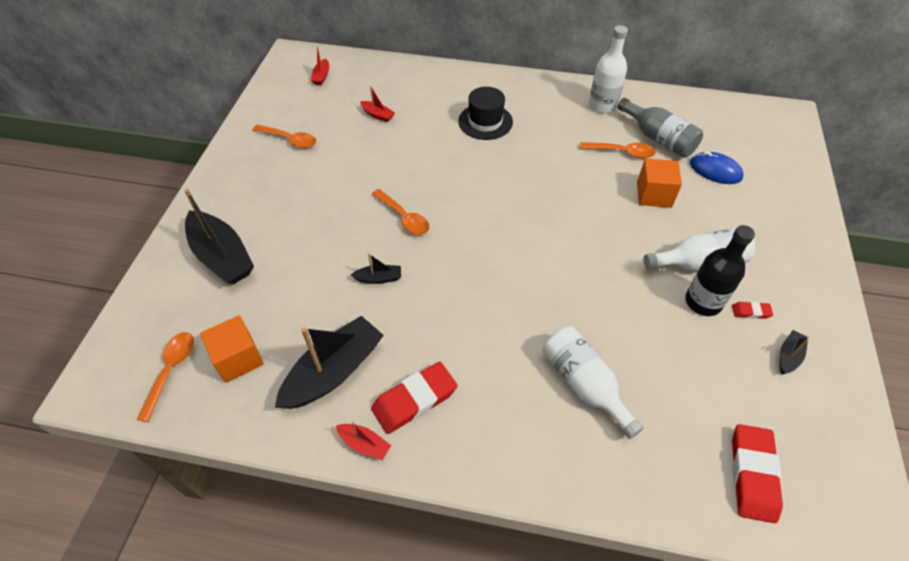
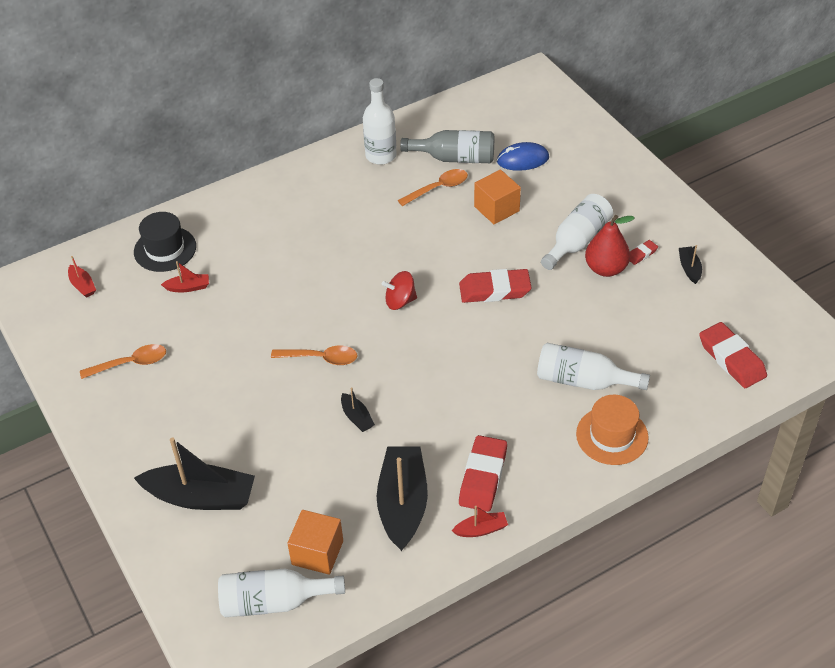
camera: 40 degrees left, 5 degrees down
orange spoon [136,332,194,422] -> white bottle [218,569,345,617]
black boat [351,254,401,284] -> black boat turned 105 degrees clockwise [341,387,375,432]
black hat [458,87,513,140] -> black hat moved to [134,212,196,272]
black bottle [685,225,755,316] -> red pear [585,215,635,277]
none -> red spinning top [382,271,417,310]
none -> red eraser [459,269,532,303]
none -> orange hat [576,395,649,465]

